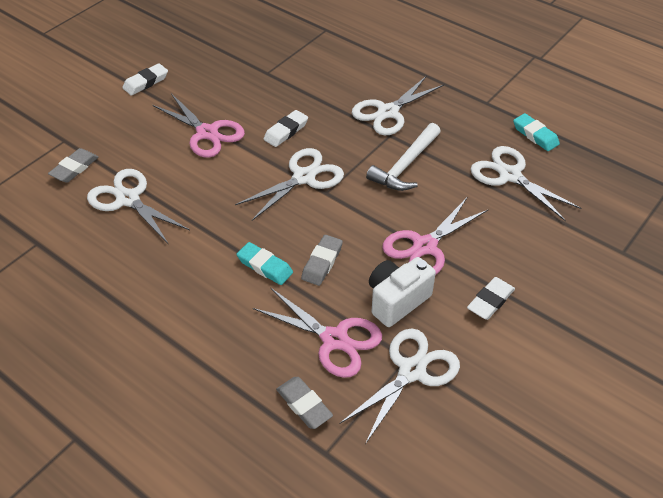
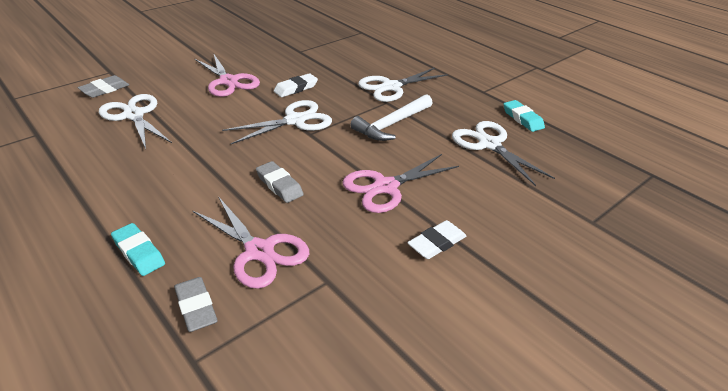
camera: 10 degrees right, 10 degrees down
white eraser [122,63,168,95] -> none
turquoise eraser [237,242,293,285] -> turquoise eraser moved to [111,223,165,276]
grey eraser [301,235,343,286] -> grey eraser turned 75 degrees counterclockwise [256,161,304,203]
white scissors [339,329,460,444] -> none
white camera [369,257,436,327] -> none

